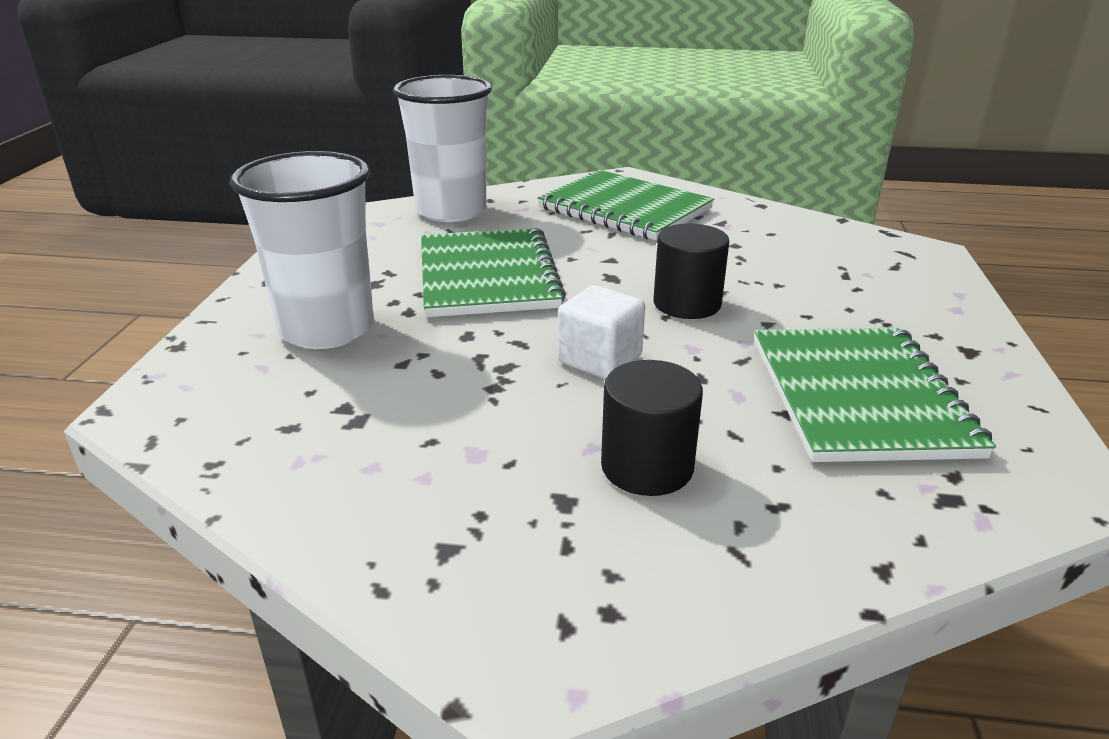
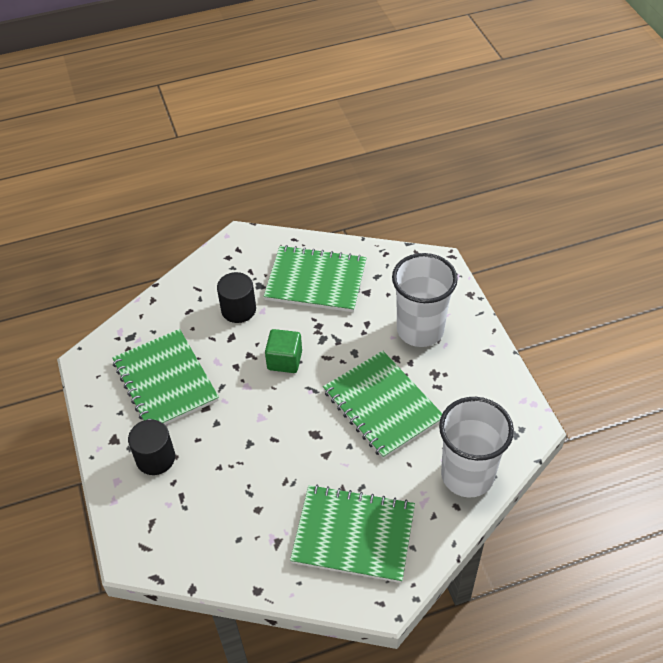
camera: 155 degrees right, 20 degrees up
white cube [558,285,645,379] -> green cube [265,329,302,373]
black cylinder [653,223,729,319] -> black cylinder moved to [128,419,175,475]
none -> green notebook [264,245,367,312]

